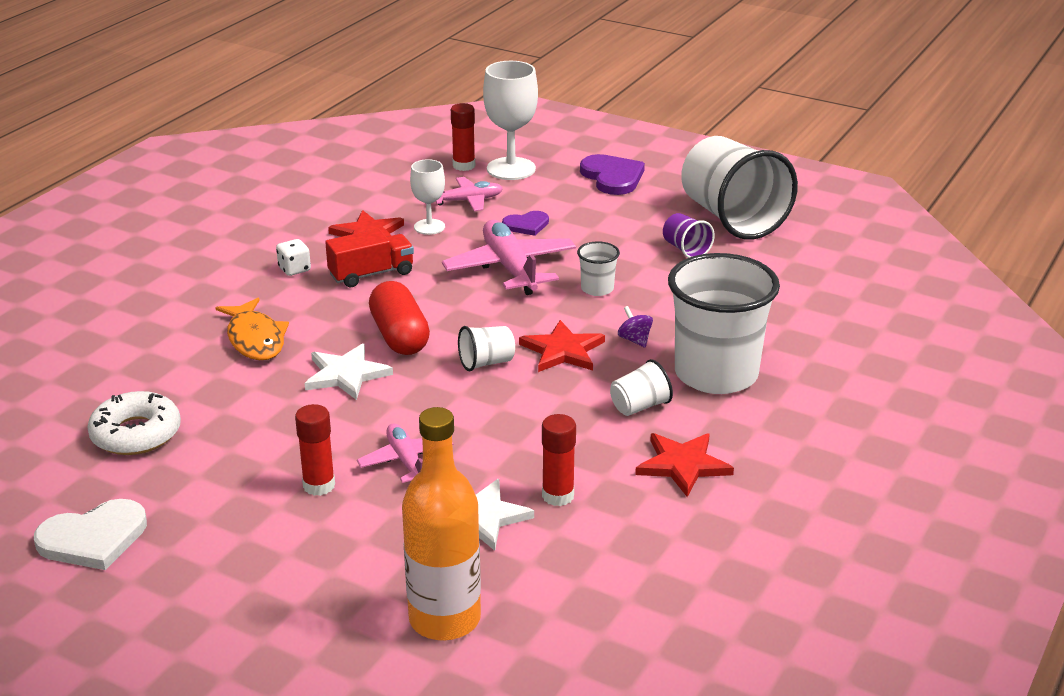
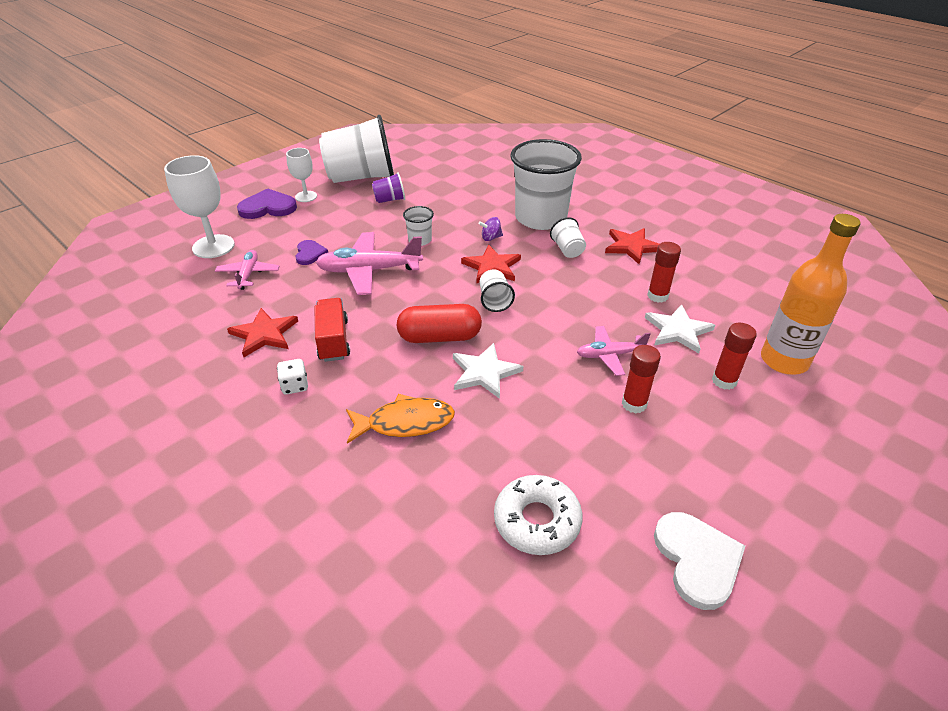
camera: 75 degrees left, 10 degrees up
white goblet [410,159,445,235] -> white goblet moved to [286,148,317,202]
red glue stick [451,103,475,171] -> red glue stick moved to [712,323,757,390]

